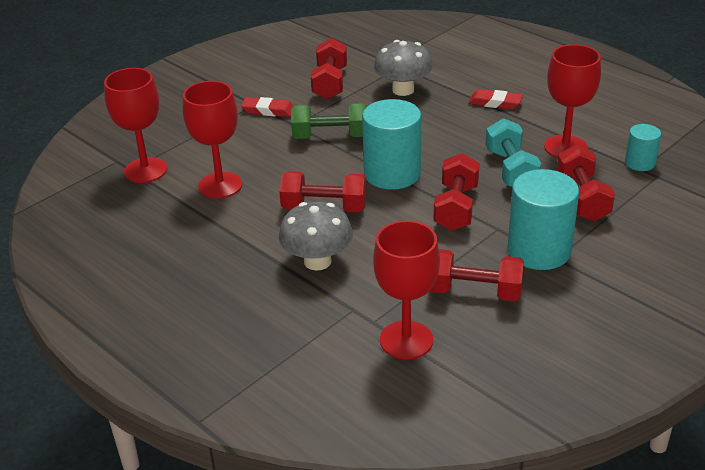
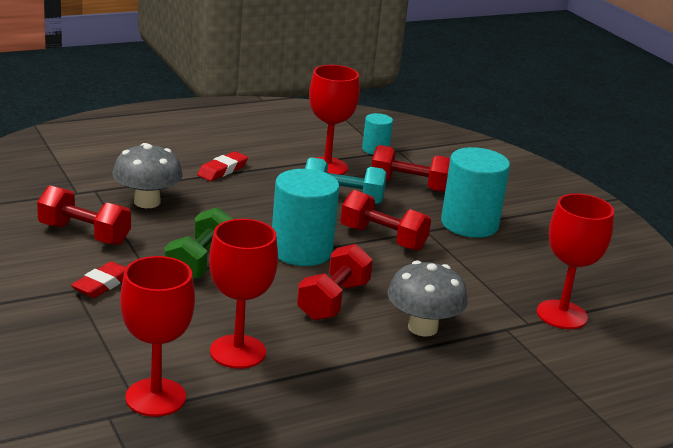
camera: 75 degrees left, 10 degrees down
red dumbbell [430,249,524,302] -> none

